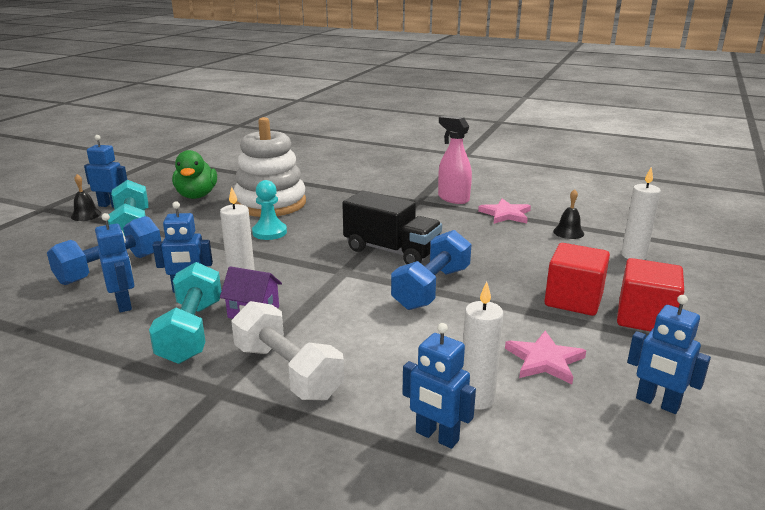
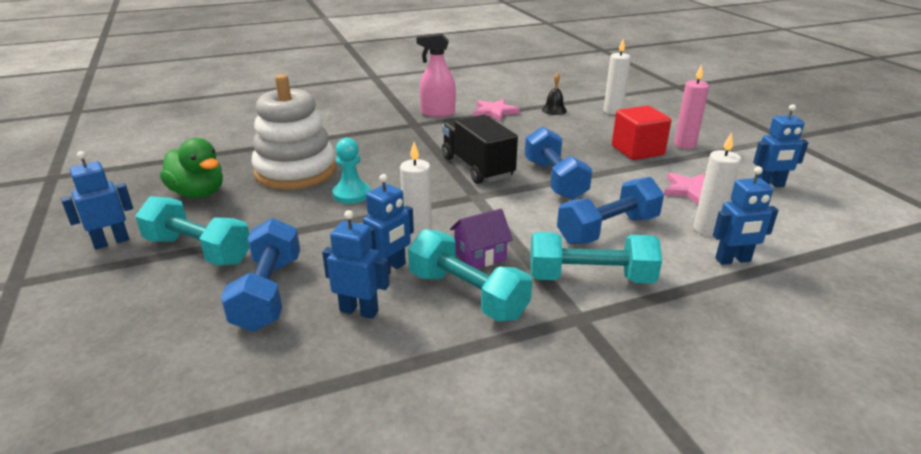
camera: 45 degrees left, 5 degrees up
black bell [71,174,101,221] -> none
white dumbbell [231,301,344,400] -> turquoise dumbbell [530,232,662,283]
black truck [342,190,442,264] -> black truck turned 105 degrees counterclockwise [442,115,518,184]
red cube [617,258,684,332] -> pink candle [674,65,709,149]
none -> blue dumbbell [557,177,664,244]

